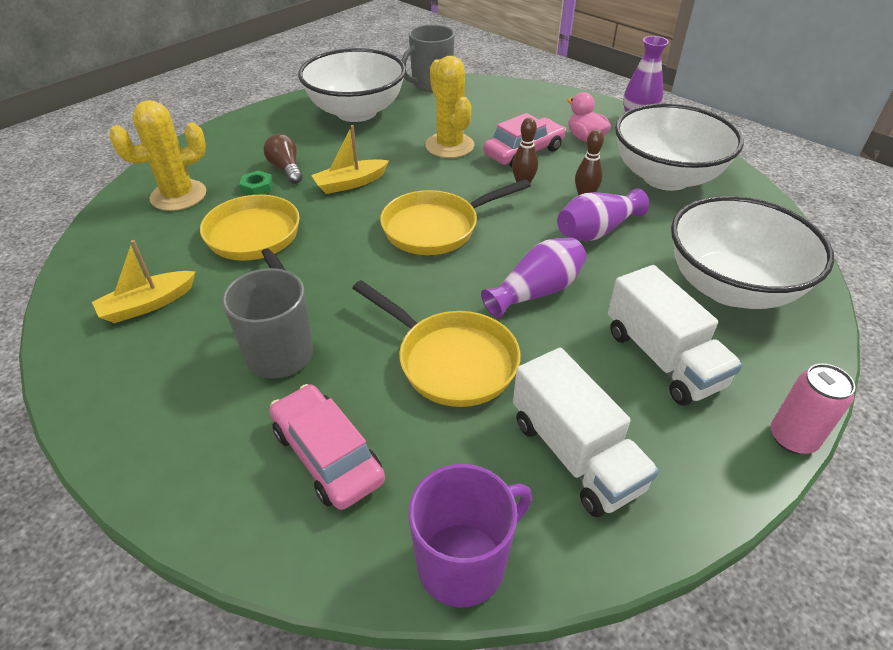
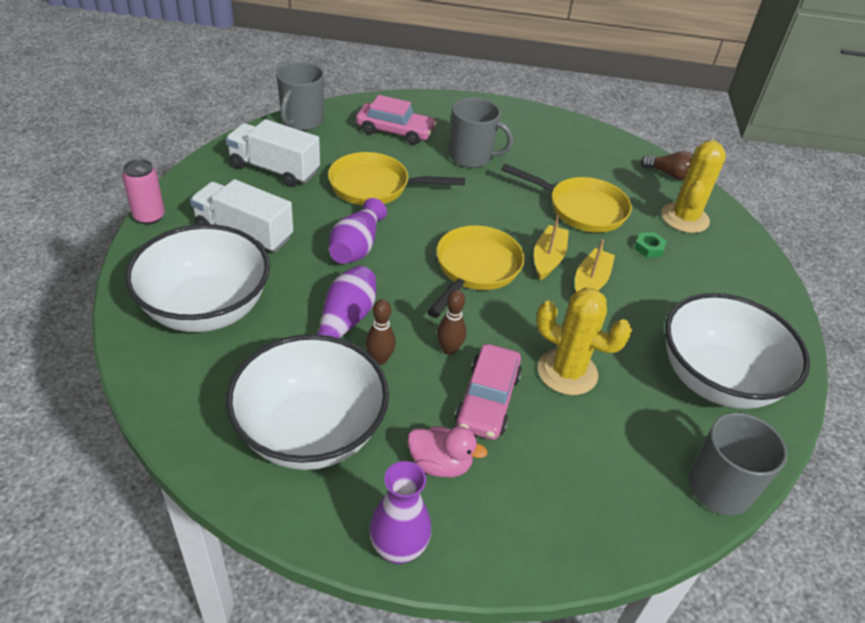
camera: 140 degrees right, 0 degrees up
yellow boat [92,240,196,323] -> yellow boat moved to [534,215,569,280]
brown light bulb [264,134,303,184] -> brown light bulb moved to [640,151,693,180]
purple mug [408,464,532,607] -> grey mug [276,62,324,131]

